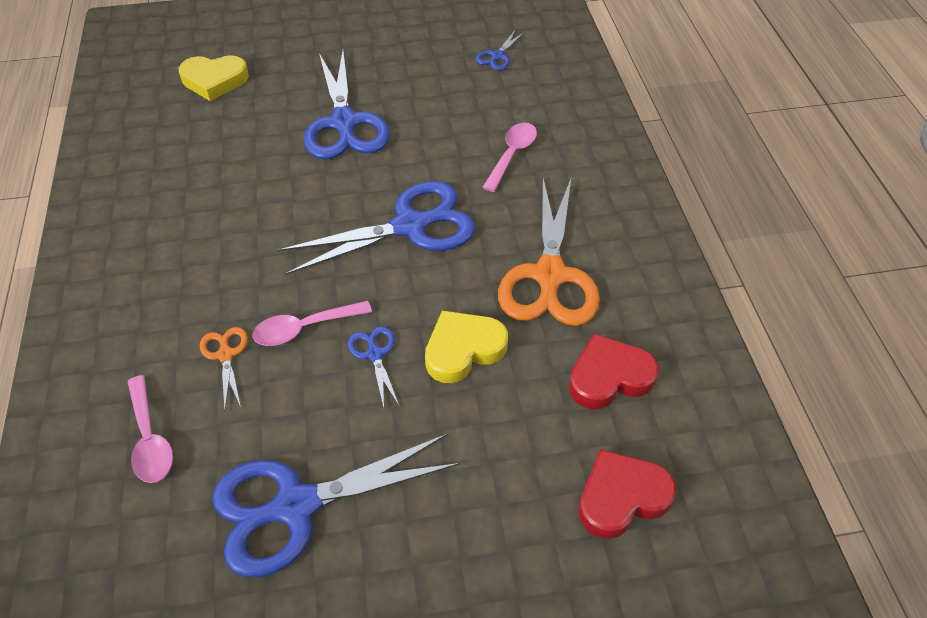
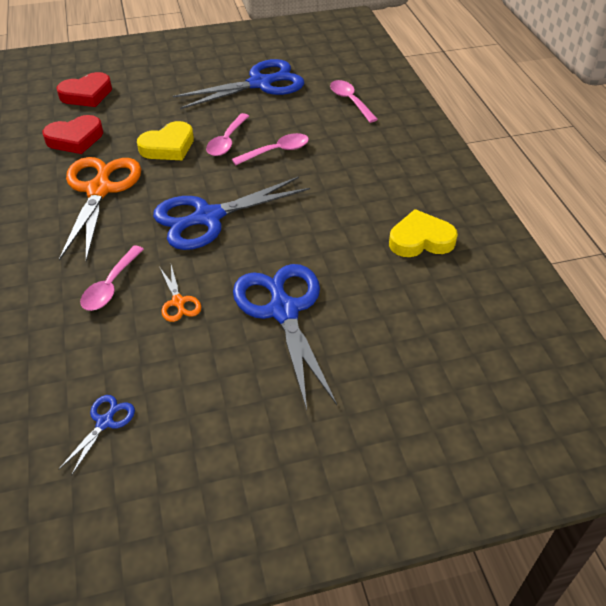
camera: 175 degrees right, 5 degrees down
yellow heart [178,55,249,101] -> yellow heart moved to [389,209,458,257]
orange scissors [200,327,248,410] -> orange scissors moved to [160,265,201,322]
blue scissors [348,326,400,408] -> pink spoon [206,113,249,156]

